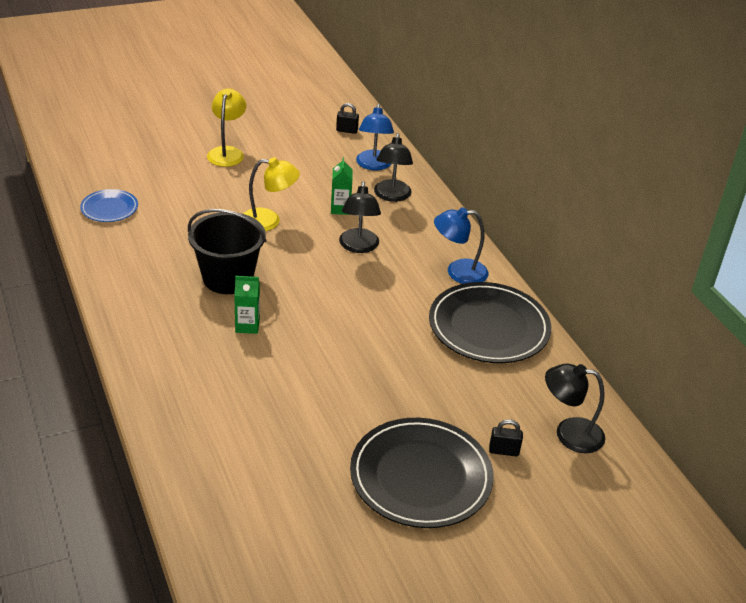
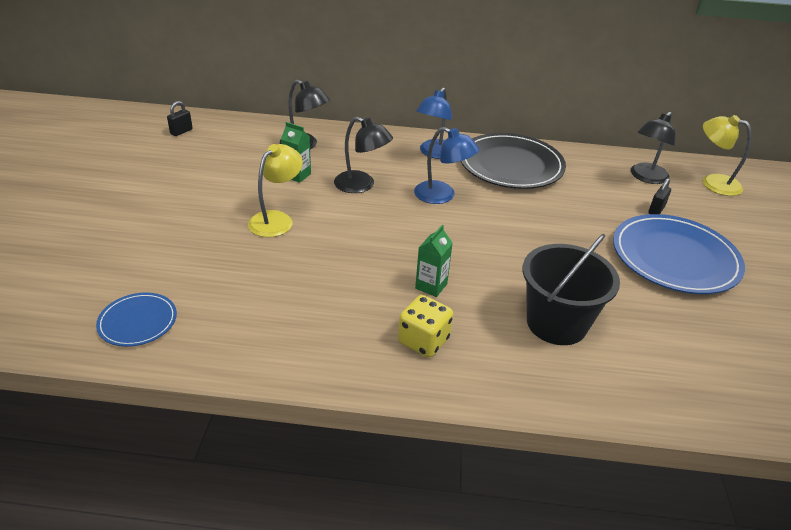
camera: 60 degrees left, 0 degrees up
black bucket [188,209,266,294] -> black bucket moved to [523,234,620,345]
yellow lamp [207,89,246,167] -> yellow lamp moved to [703,115,752,196]
black plate [350,418,494,528] -> blue plate [613,214,745,294]
blue lamp [356,104,394,170] -> blue lamp moved to [414,127,479,204]
none -> yellow dice [398,295,453,358]

